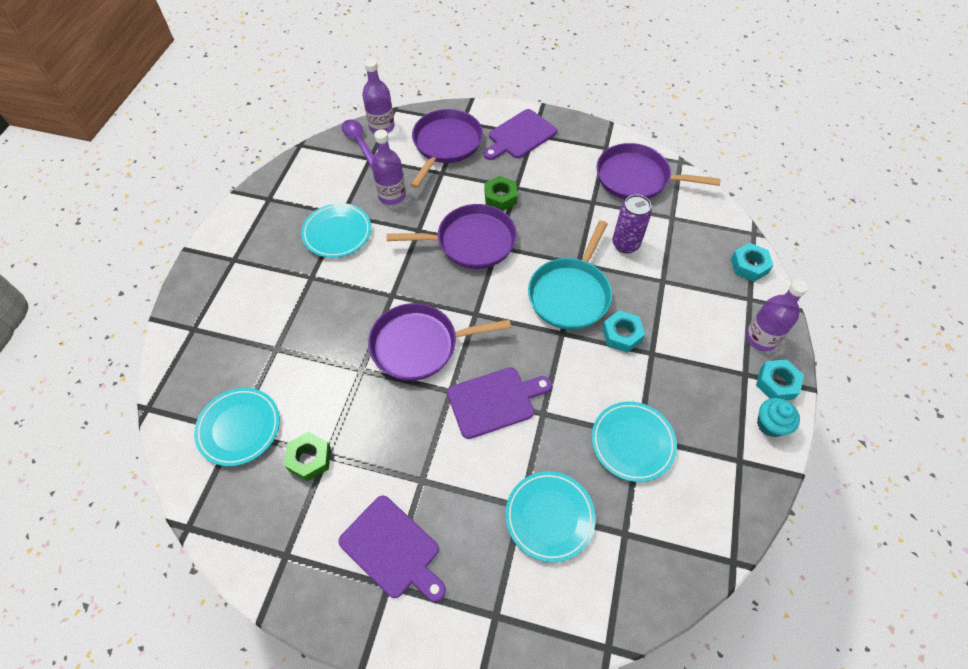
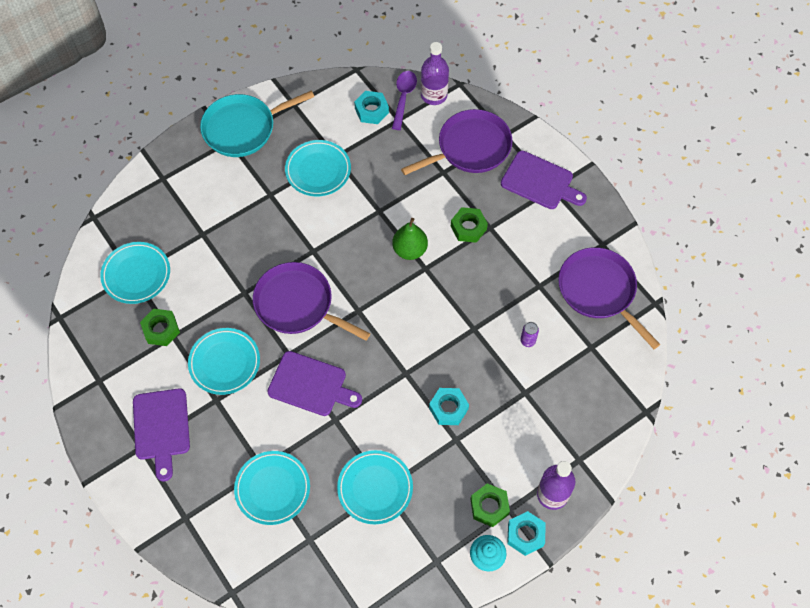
camera: 40 degrees right, 5 degrees up
purple bottle [371,129,406,205] -> none
purple pan [387,204,517,269] -> green pear [392,218,428,260]
purple cutting board [483,109,557,160] -> purple cutting board turned 150 degrees counterclockwise [501,151,587,209]
turquoise pan [528,220,612,330] -> turquoise pan moved to [200,90,314,157]
purple can [612,194,652,253] -> purple can [520,322,539,347], size x0.54
turquoise nut [731,243,774,282] -> turquoise nut moved to [354,91,389,124]
none -> turquoise plate [188,328,260,395]
none -> green nut [470,483,510,527]

